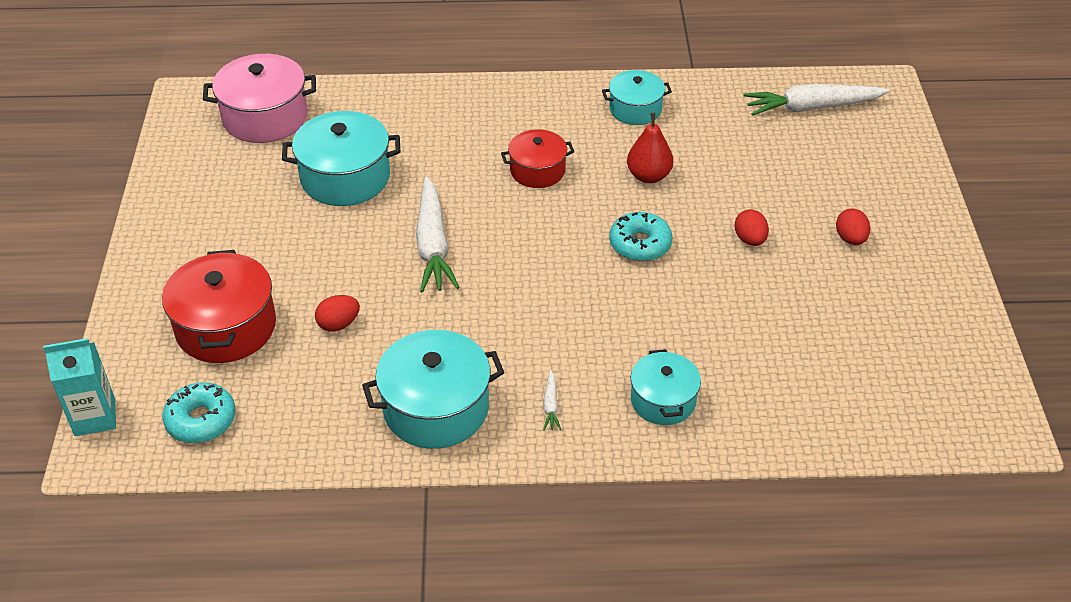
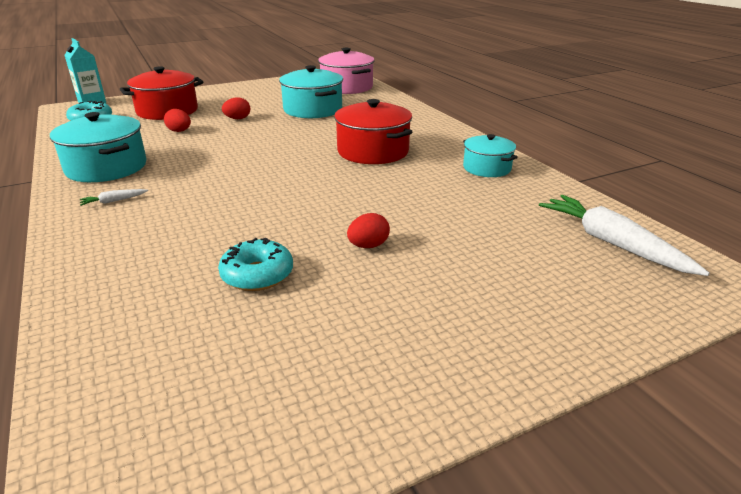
camera: 65 degrees right, 15 degrees down
white carrot [416,176,460,293] -> none
red pot [501,129,575,188] -> red pot [334,99,412,164], size x1.61
turquoise donut [609,212,672,261] -> turquoise donut moved to [218,238,293,291]
red pear [627,113,673,183] -> none
turquoise pot [630,349,701,425] -> none
red egg [836,208,870,245] -> red egg moved to [222,97,250,119]

